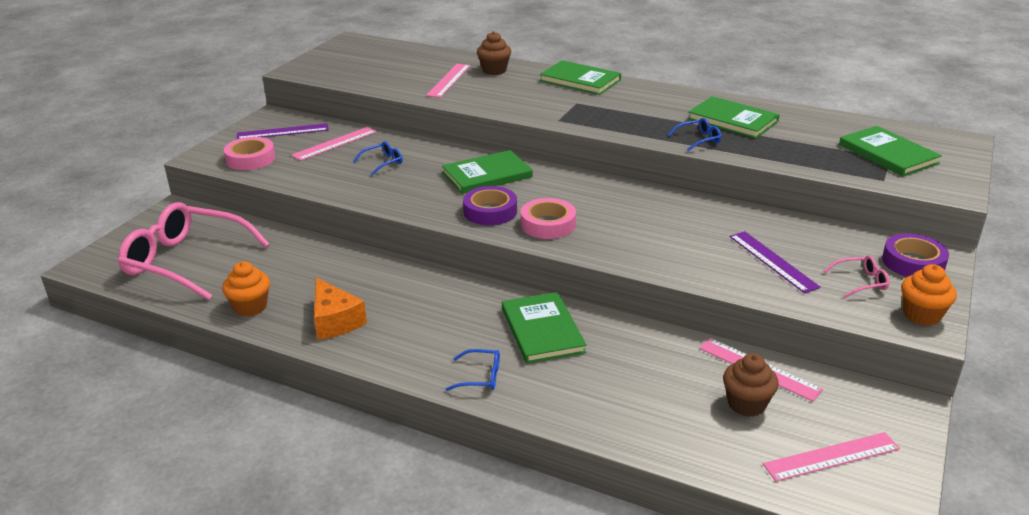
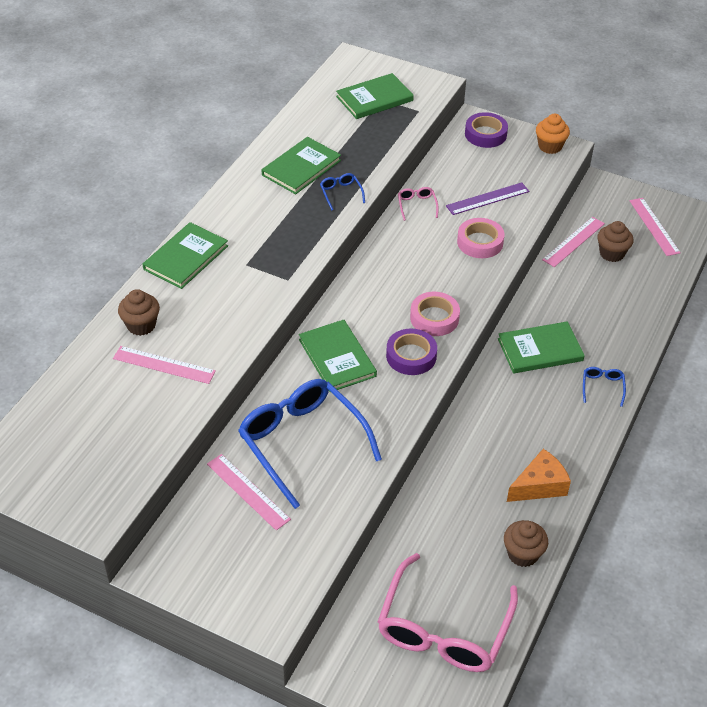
camera: 90 degrees left, 15 degrees up
orange cupcake [222,261,270,317] -> brown cupcake [504,520,548,567]
pink tape [224,137,275,170] -> pink tape moved to [457,218,504,258]
purple ruler [237,123,329,139] -> none
blue glasses [353,141,403,176] -> blue glasses [238,379,382,509], size x2.50
pink glasses [824,255,890,298] -> pink glasses moved to [398,187,439,221]

